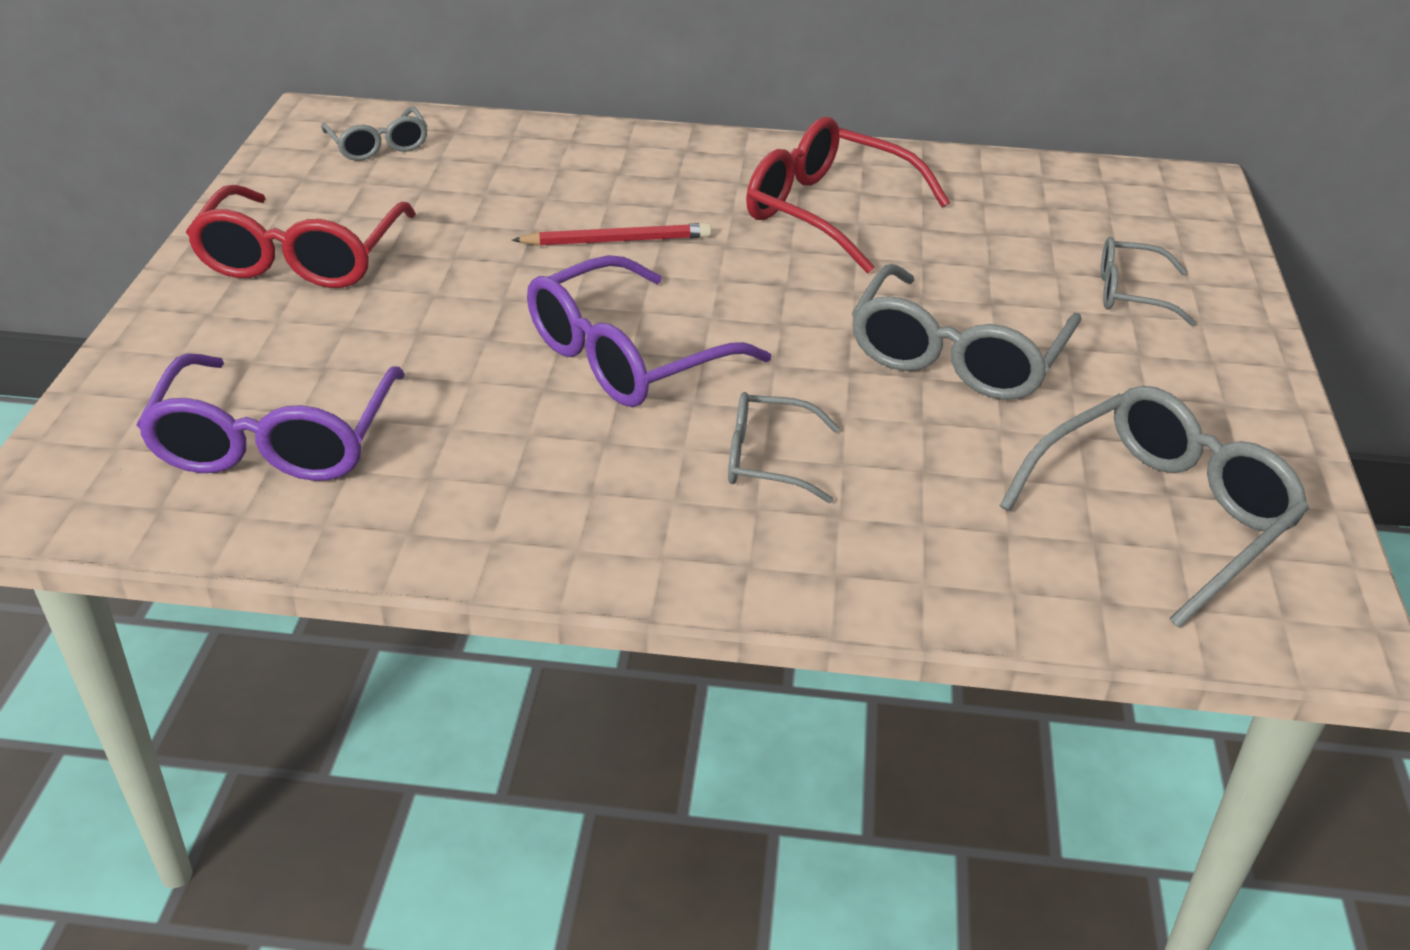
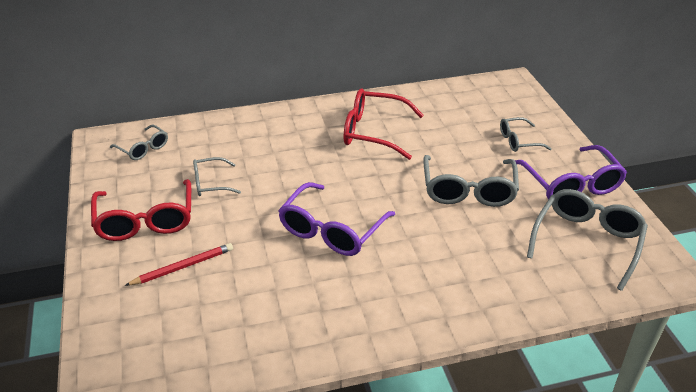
camera: 20 degrees left, 0 degrees up
purple glasses [136,353,405,481] -> purple glasses moved to [515,145,627,200]
red pencil [512,223,711,246] -> red pencil moved to [124,243,233,286]
grey glasses [728,392,840,503] -> grey glasses moved to [193,157,241,196]

